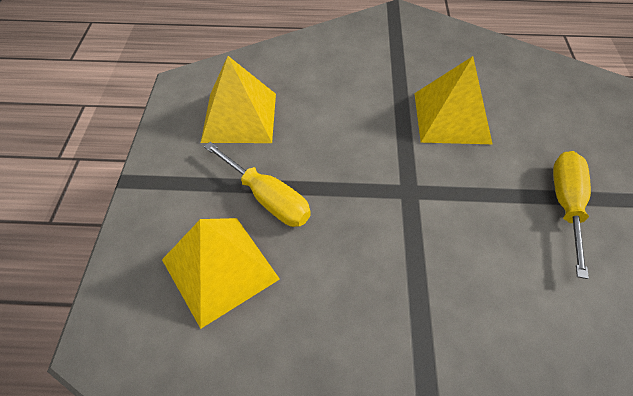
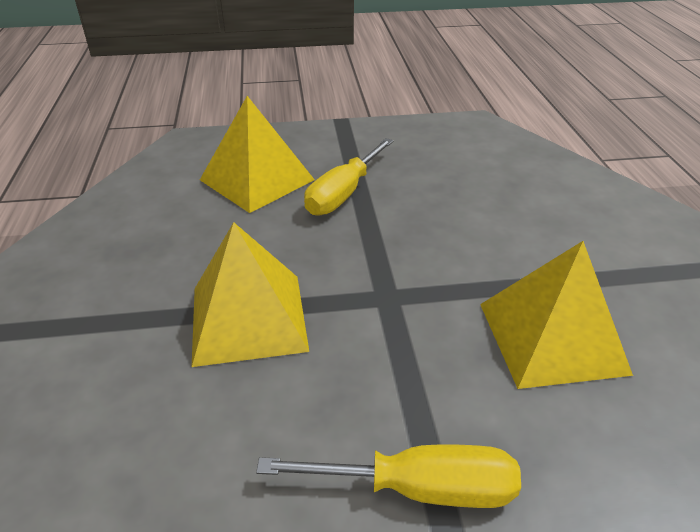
camera: 80 degrees right, 15 degrees down
yellow pyramid [201,56,276,143] -> yellow pyramid moved to [192,222,309,367]

